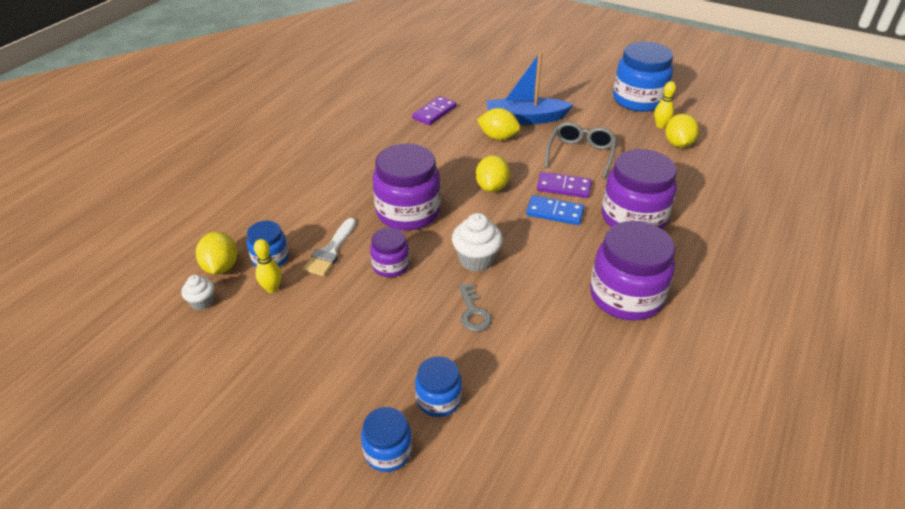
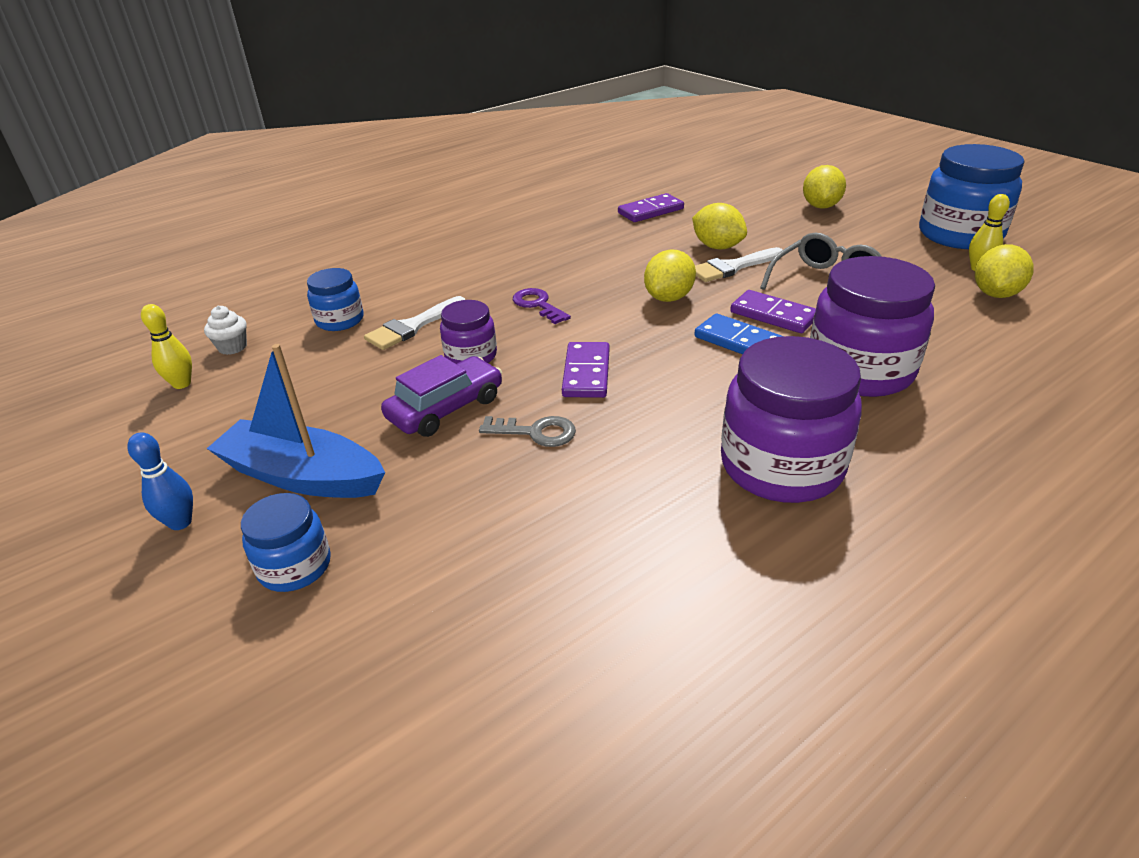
camera: 25 degrees right, 5 degrees down
yellow lemon [196,232,237,274] -> yellow lemon moved to [803,165,846,209]
yellow bowling pin [254,239,282,293] -> yellow bowling pin moved to [141,304,192,389]
purple jar [373,144,441,230] -> purple key [513,288,571,324]
blue jar [415,356,462,417] -> none
white cupcake [452,213,503,272] -> purple domino [562,342,609,398]
grey key [458,283,492,332] -> grey key turned 90 degrees counterclockwise [479,416,576,447]
blue boat [486,52,574,125] -> blue boat moved to [207,344,385,498]
none -> blue bowling pin [127,433,193,530]
none -> purple car [381,355,502,437]
none -> white brush [695,247,782,282]

